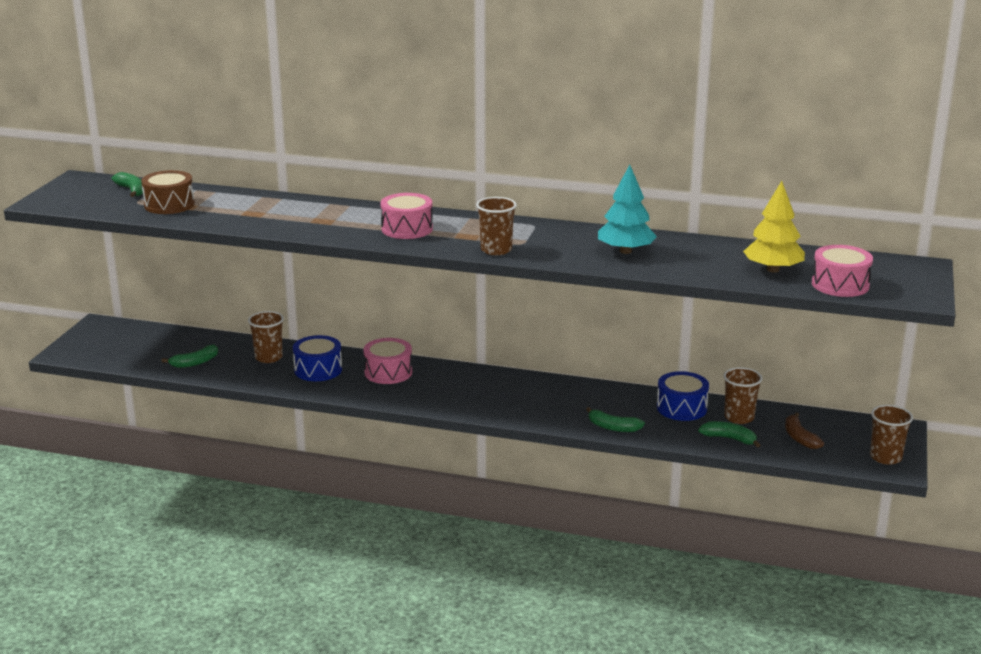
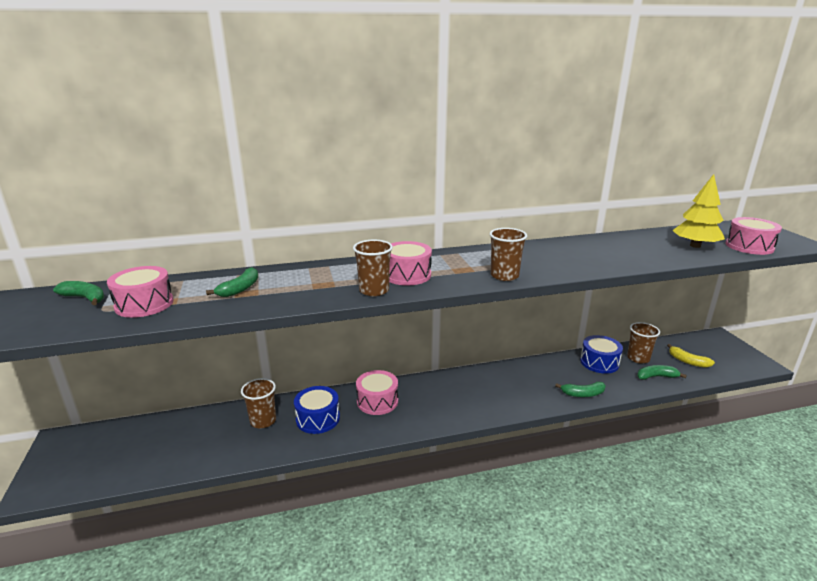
camera: 30 degrees left, 0 degrees up
brown drum [141,170,195,214] -> pink drum [107,266,174,318]
green banana [162,344,218,368] -> green banana moved to [206,267,258,297]
turquoise tree [598,165,657,254] -> none
brown banana [785,412,824,449] -> yellow banana [667,344,715,368]
brown cup [870,405,913,465] -> brown cup moved to [353,240,393,296]

